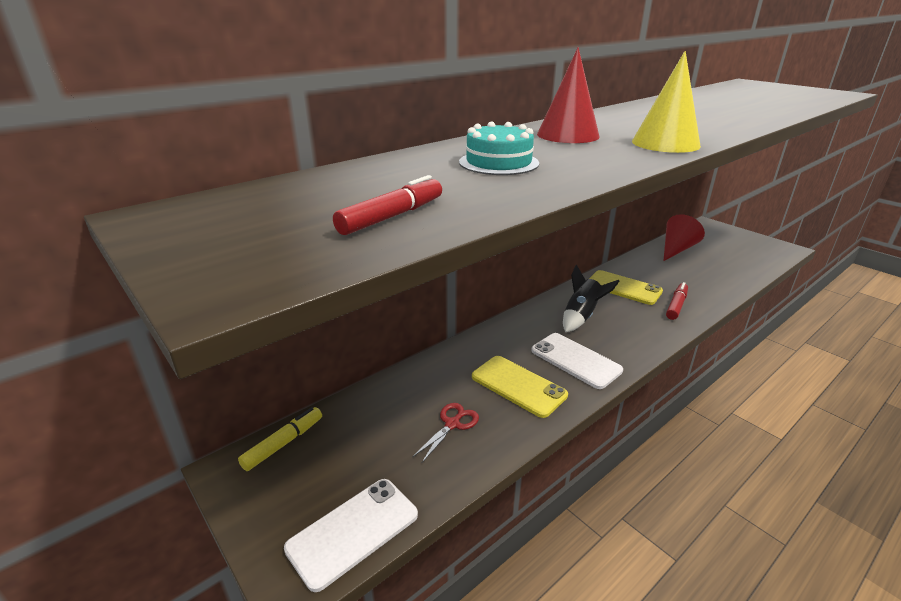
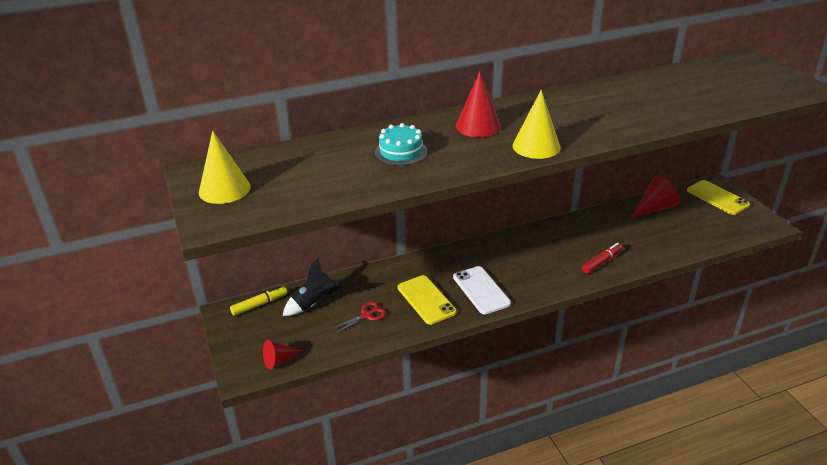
camera: 20 degrees right, 5 degrees up
white phone [284,479,418,592] -> red cone [263,340,303,369]
red marker [333,175,442,235] -> none
black rocket [563,265,619,332] -> black rocket moved to [283,257,342,316]
yellow phone [589,270,663,305] -> yellow phone moved to [687,180,750,215]
none -> yellow cone [199,130,251,204]

